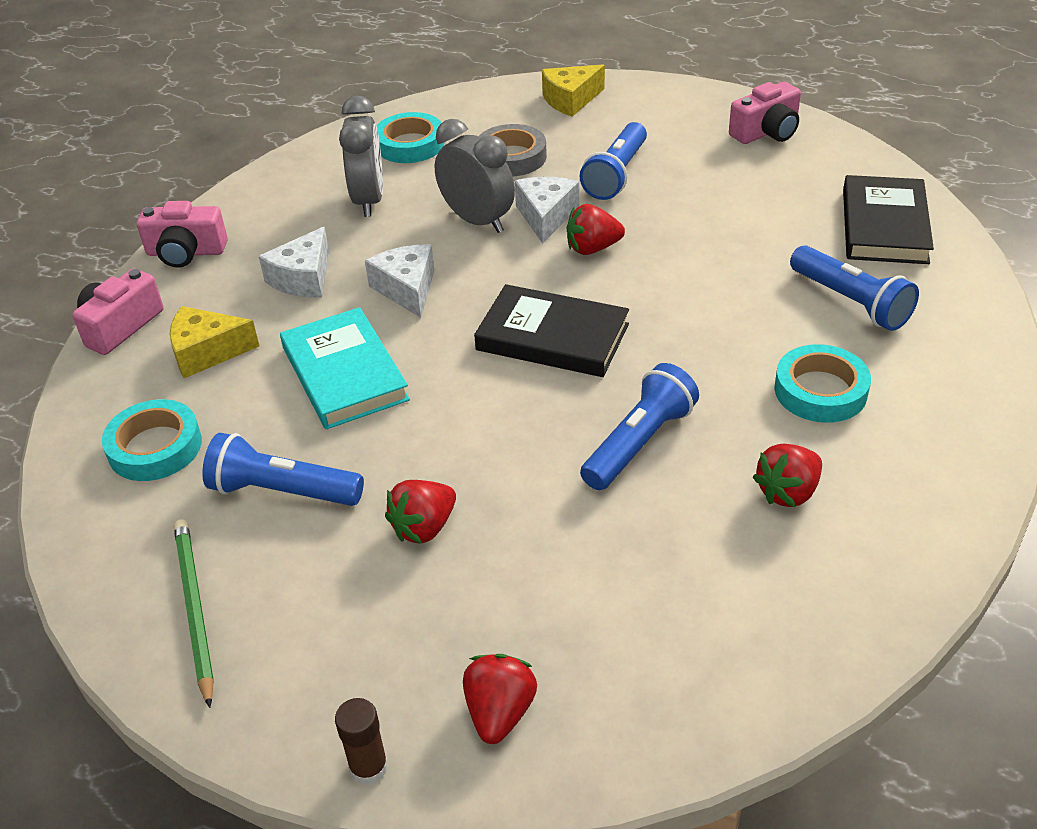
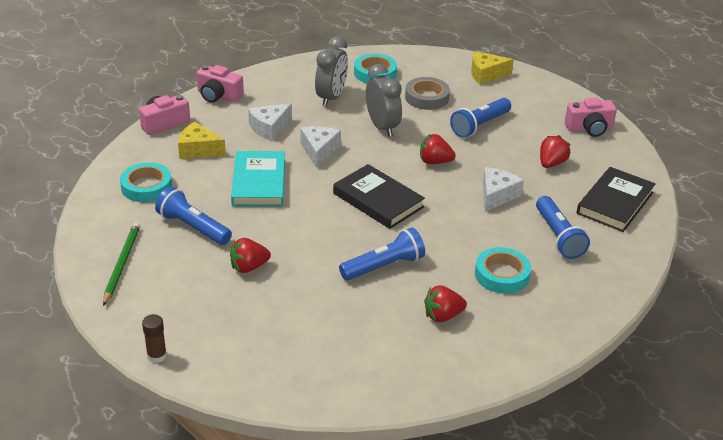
camera: 20 degrees right, 5 degrees down
red strawberry [463,654,537,744] -> red strawberry moved to [540,135,571,168]
white cheese [515,177,579,244] -> white cheese moved to [483,167,524,212]

